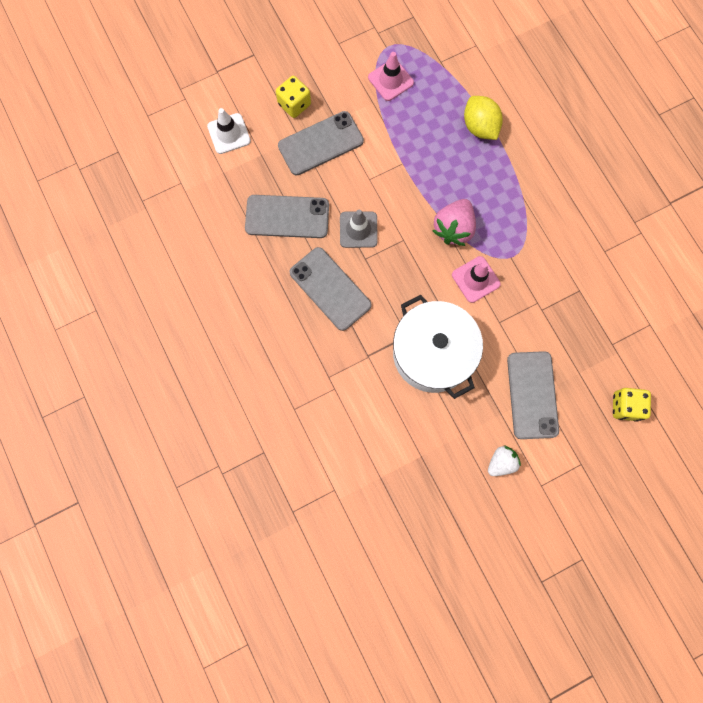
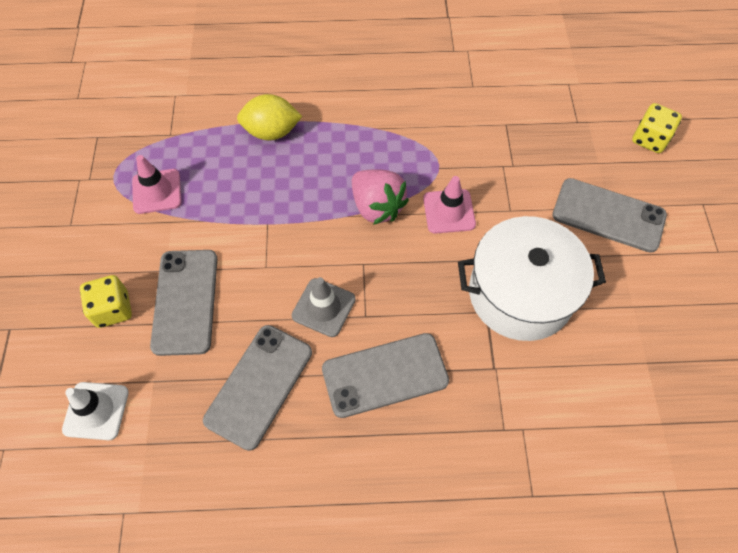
camera: 65 degrees left, 15 degrees down
white strawberry [488,445,521,476] -> none

